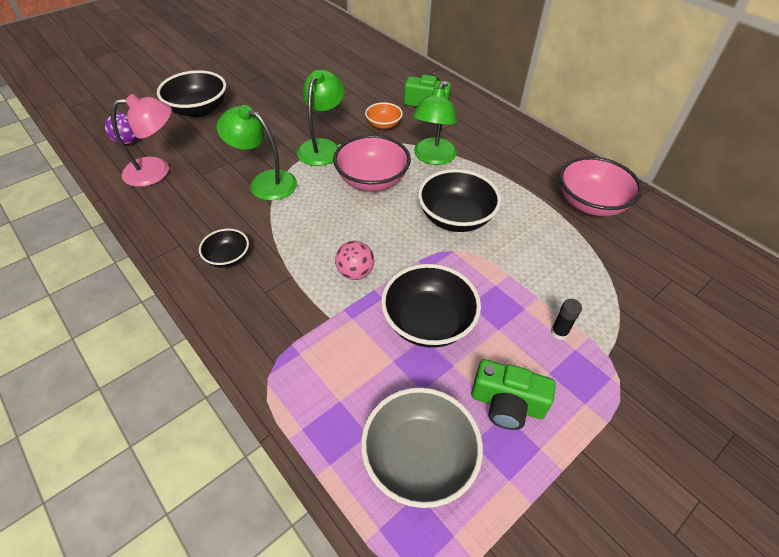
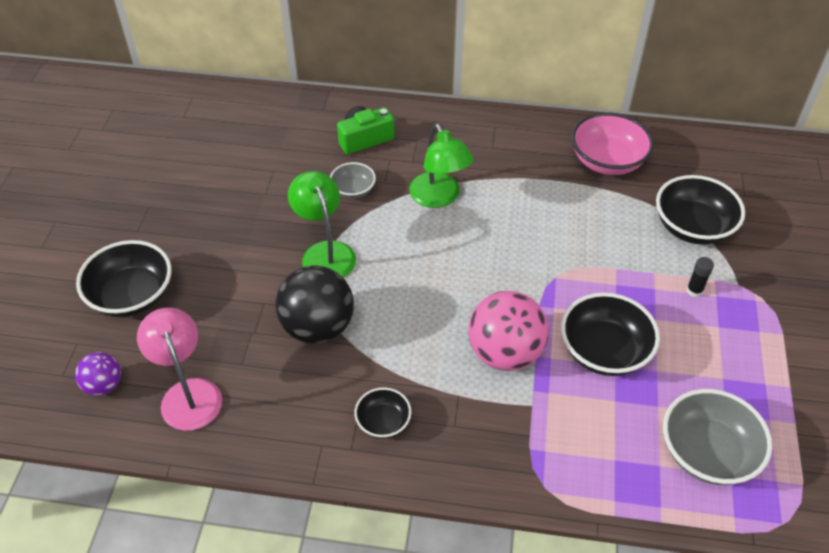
camera: 40 degrees left, 0 degrees up
pink lamp [111,94,172,187] -> pink lamp turned 60 degrees counterclockwise [137,308,222,431]
green lamp [216,105,297,201] -> black ball [275,265,354,344]
pink bowl [333,135,411,191] -> none
pink ball [335,241,374,280] -> pink ball [468,291,549,371], size x1.86
orange bowl [365,102,403,129] -> grey bowl [330,162,376,199]
black bowl [418,169,501,232] -> black bowl moved to [656,175,745,245]
green camera [471,359,556,430] -> none

